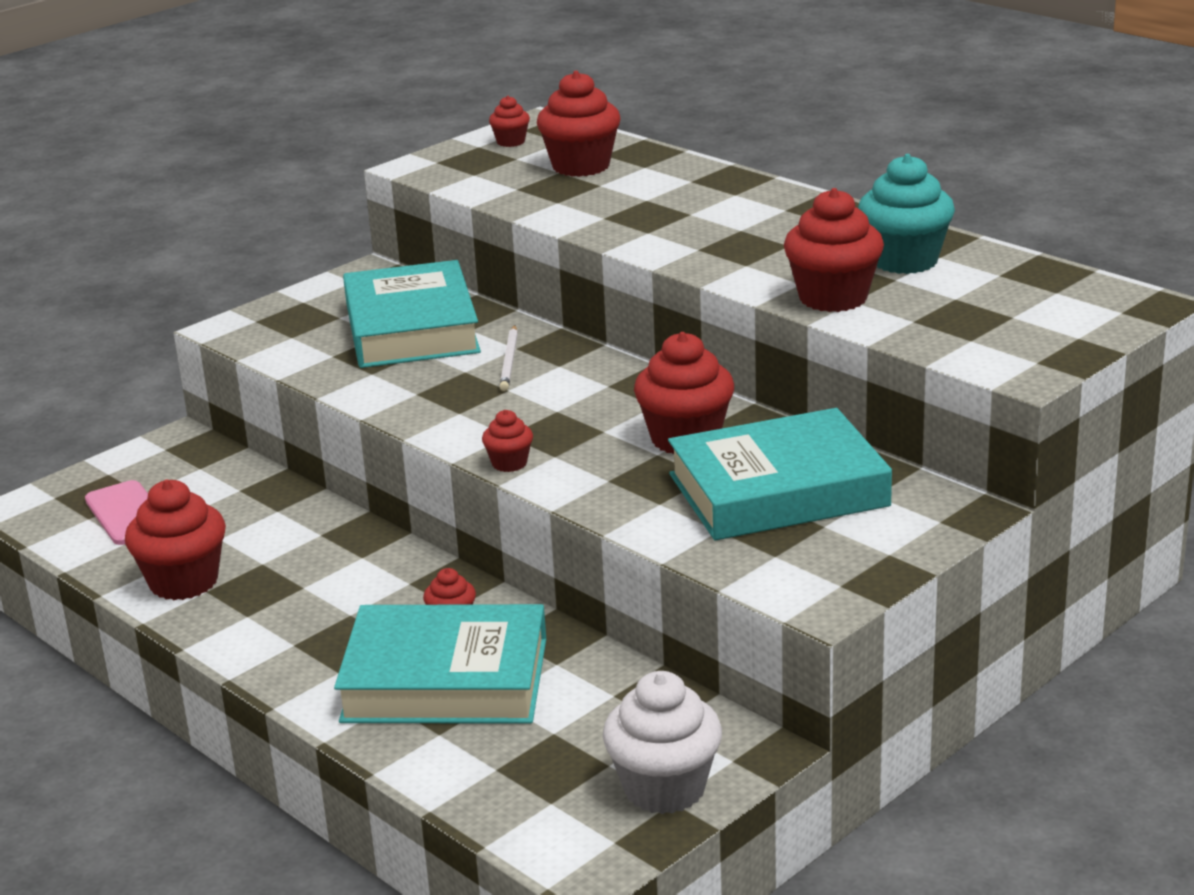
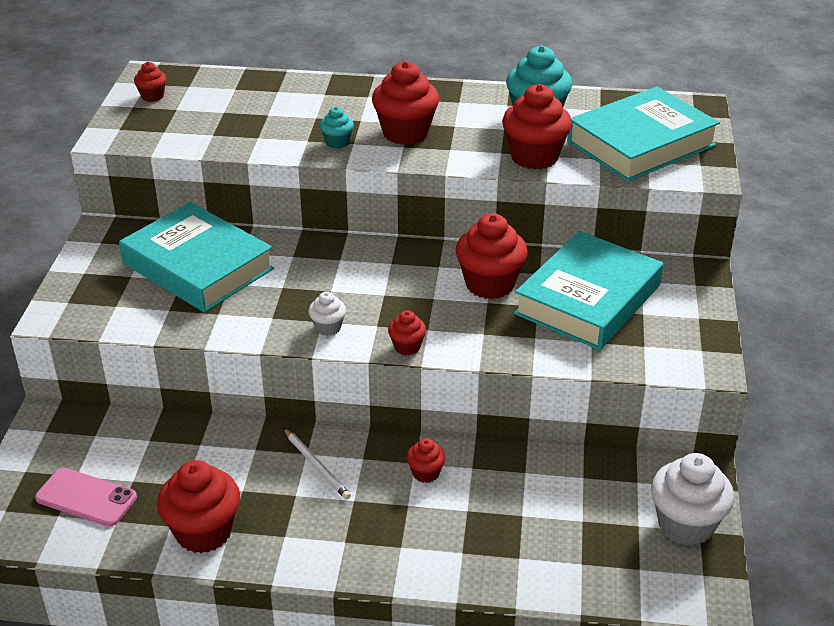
camera: 40 degrees left, 10 degrees up
turquoise book [334,604,546,724] -> turquoise book moved to [567,86,720,182]
white pencil [500,325,518,391] -> white pencil moved to [284,428,351,500]
red cupcake [537,71,621,177] -> red cupcake moved to [372,61,439,145]
none -> white cupcake [308,291,346,336]
none -> turquoise cupcake [320,107,354,149]

